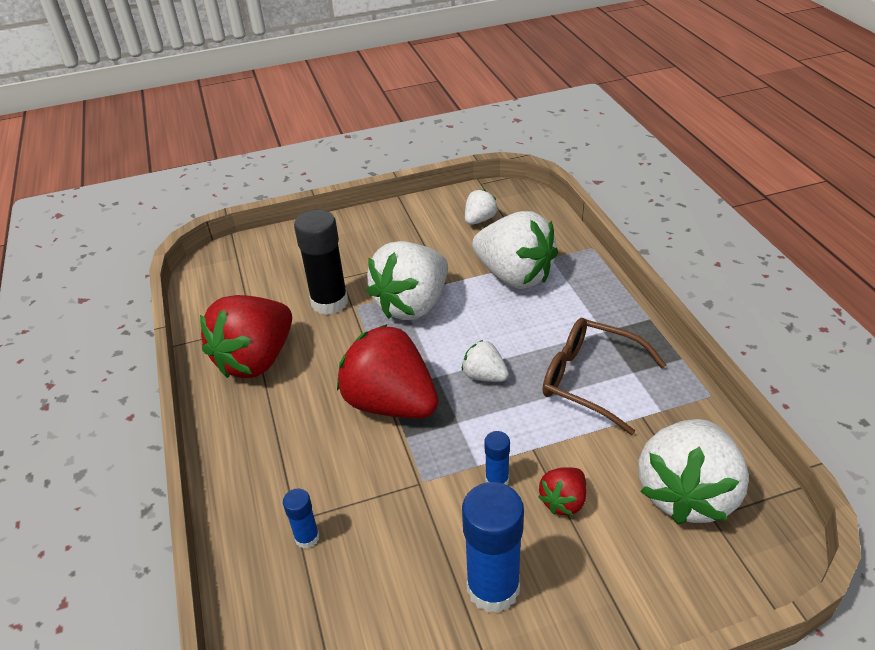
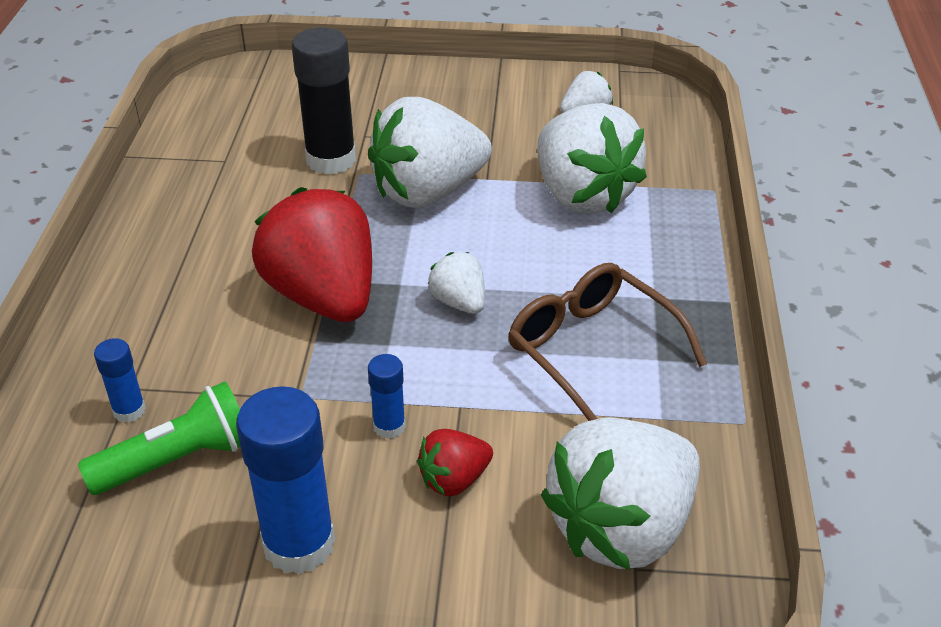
camera: 20 degrees right, 0 degrees up
red strawberry [200,295,292,378] -> none
none -> green flashlight [78,381,240,495]

